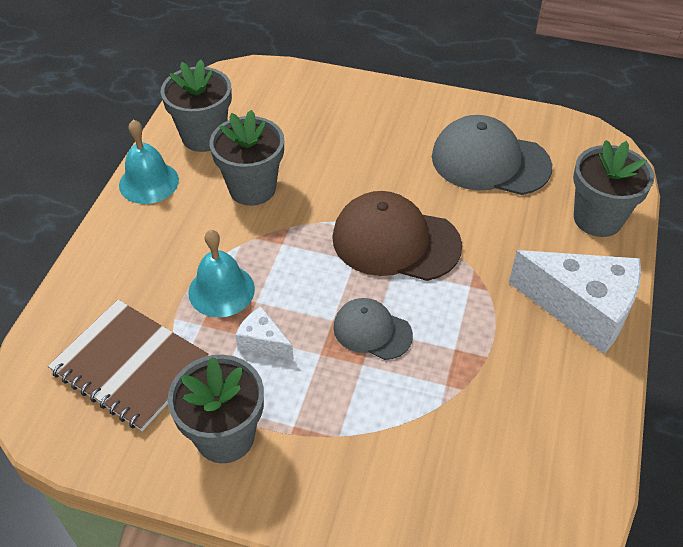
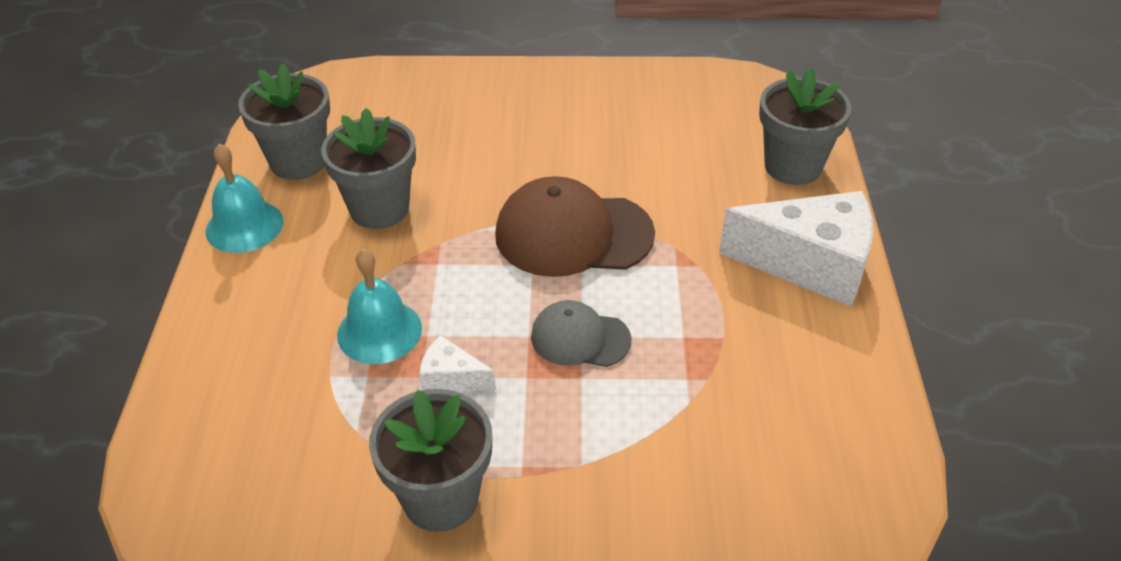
camera: 15 degrees left, 5 degrees down
brown notebook [48,300,209,431] -> none
grey cap [432,115,552,195] -> none

